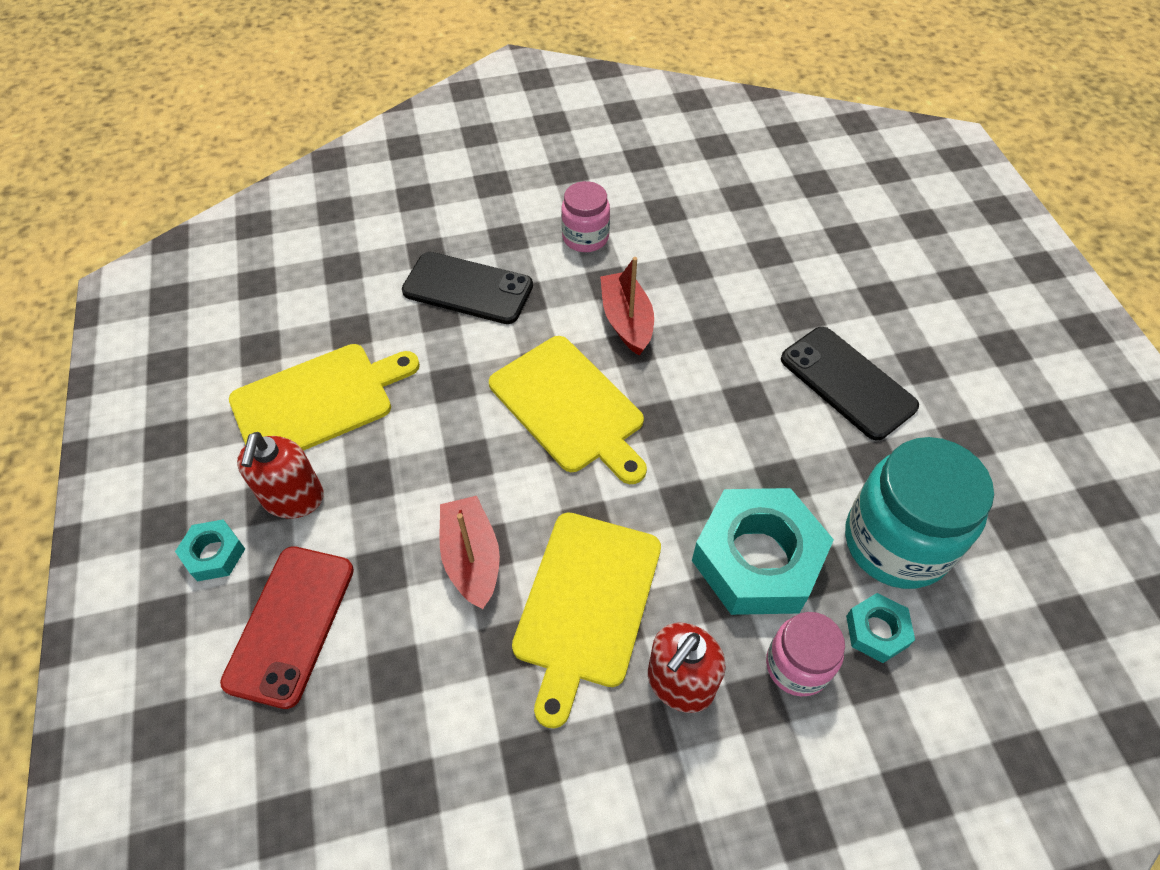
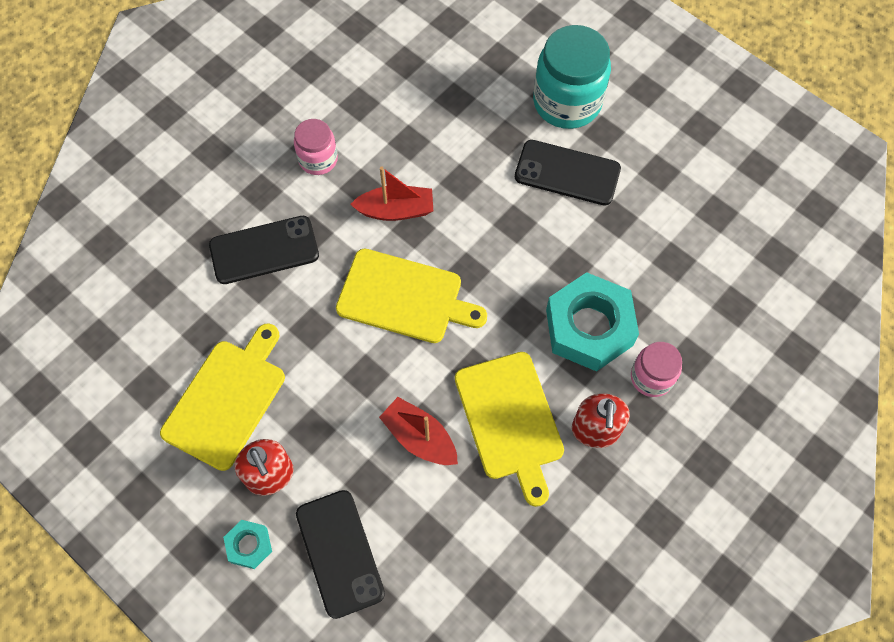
camera: 35 degrees left, 10 degrees up
red phone [220,546,354,709] -> black phone [296,490,385,619]
red boat [600,257,654,356] -> red boat turned 135 degrees clockwise [350,167,433,221]
turquoise jar [845,437,994,589] -> turquoise jar moved to [533,25,611,129]
turquoise nut [846,593,915,663] -> none

